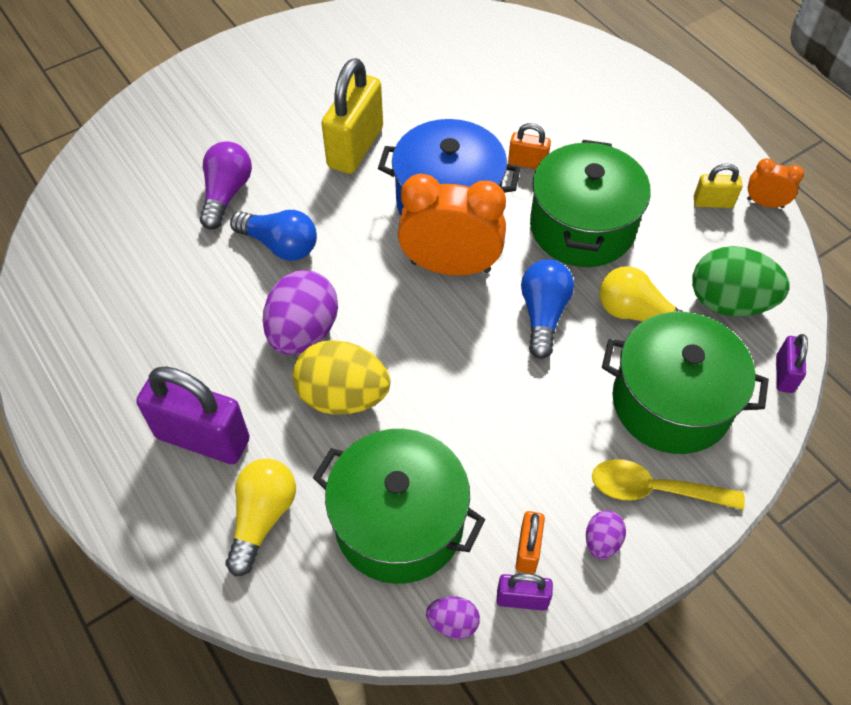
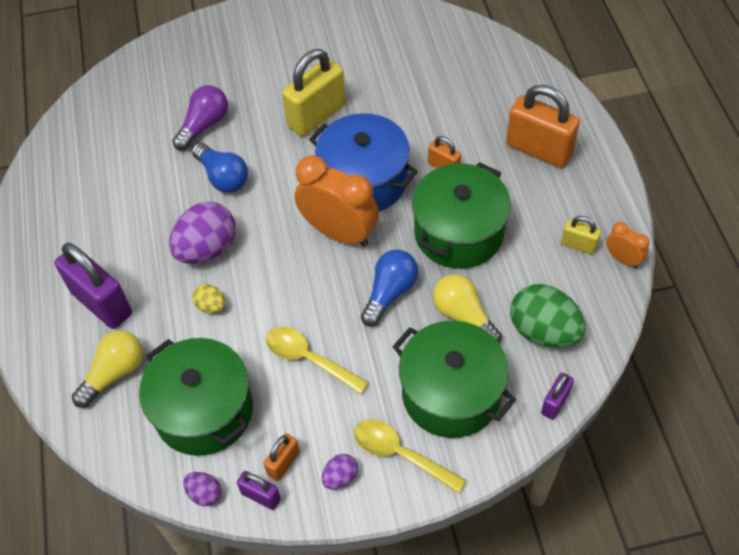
camera: 25 degrees right, 0 degrees up
yellow egg [292,340,390,415] -> yellow egg [192,284,225,313], size x0.48
none -> yellow spoon [266,326,369,395]
none -> orange padlock [506,85,580,168]

